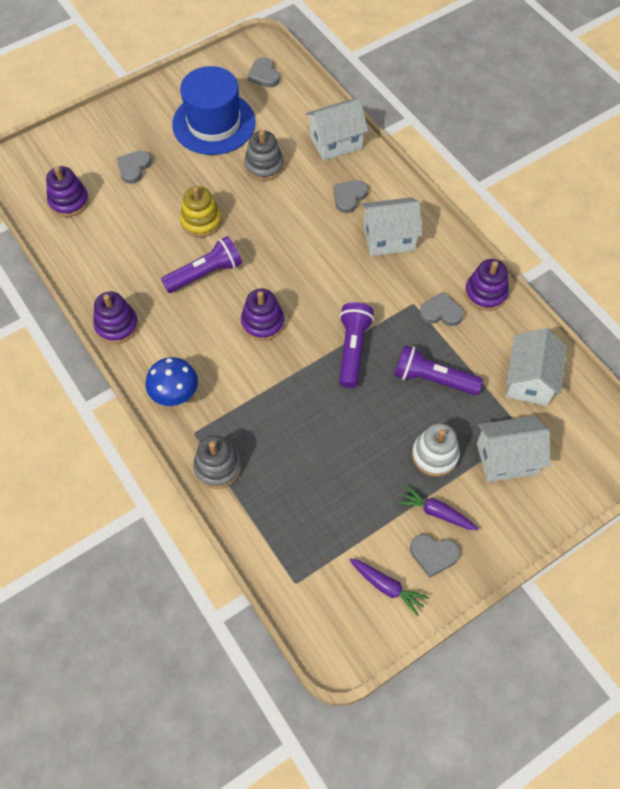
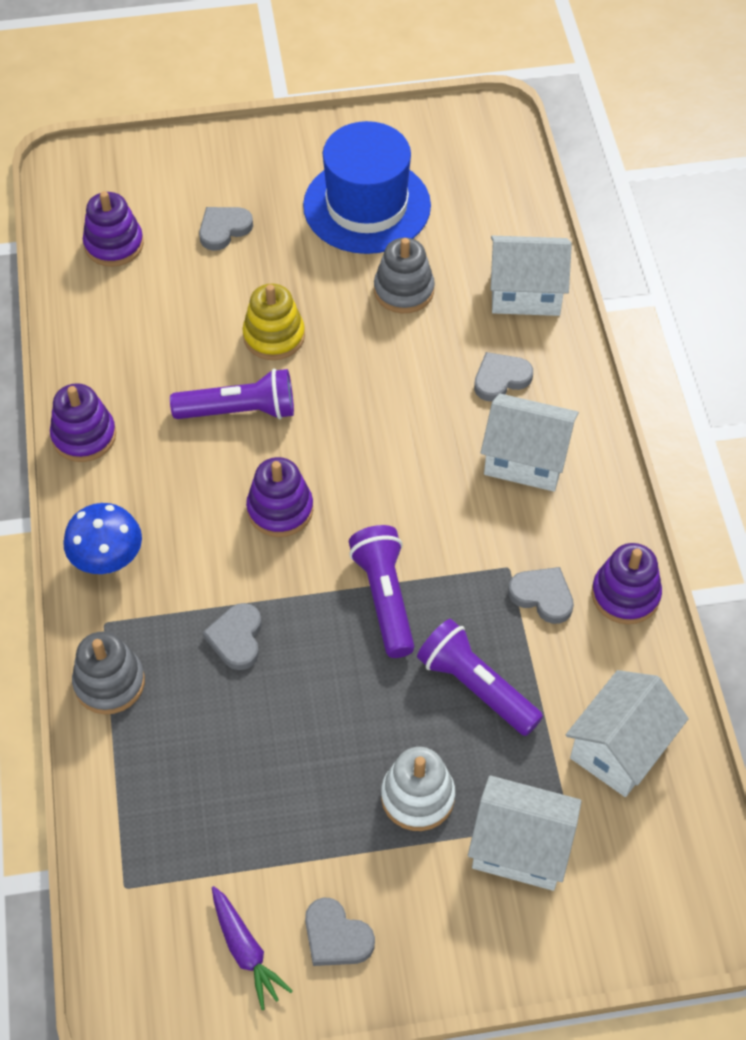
camera: 25 degrees right, 5 degrees down
grey heart [248,57,280,88] -> grey heart moved to [203,603,262,670]
purple flashlight [339,302,374,388] -> purple flashlight turned 45 degrees counterclockwise [349,525,415,658]
purple carrot [397,485,479,531] -> none

